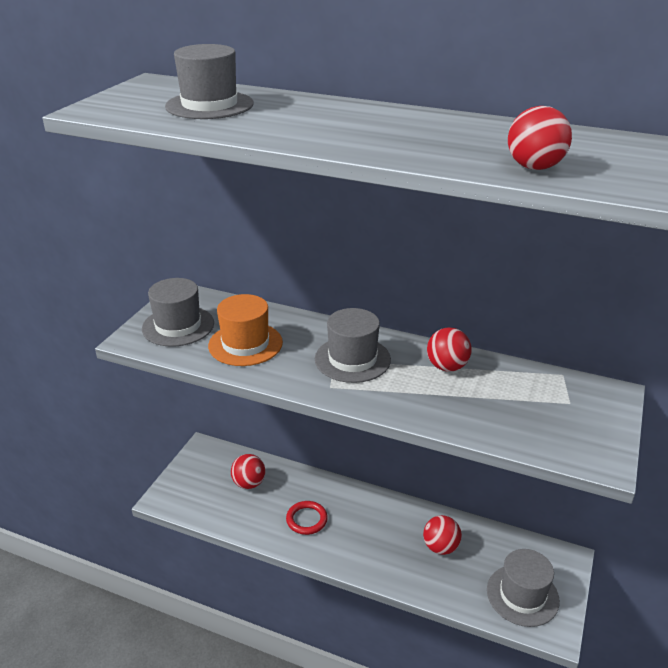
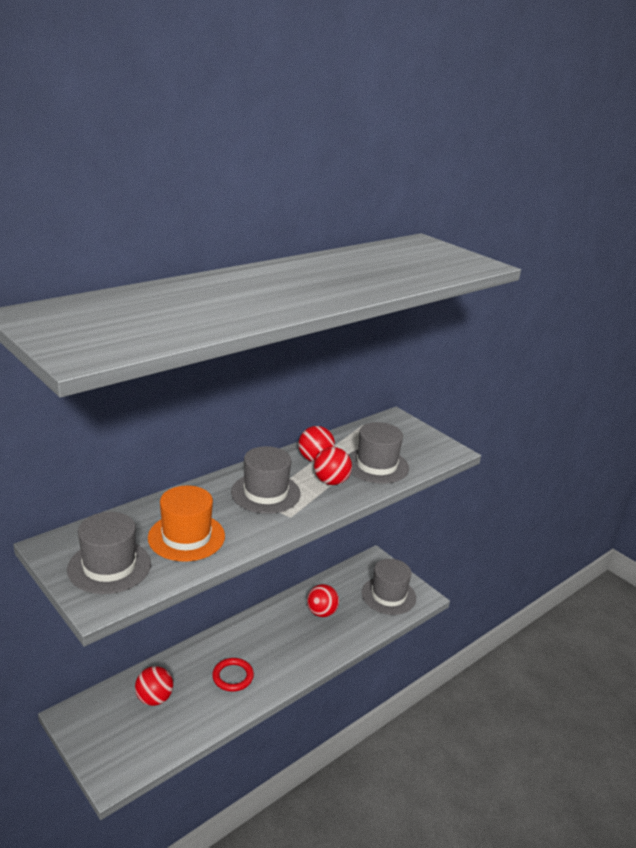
camera: 65 degrees left, 5 degrees down
grey hat [165,44,254,119] -> grey hat moved to [349,422,409,484]
red ball [508,106,572,170] -> red ball moved to [314,447,352,485]

